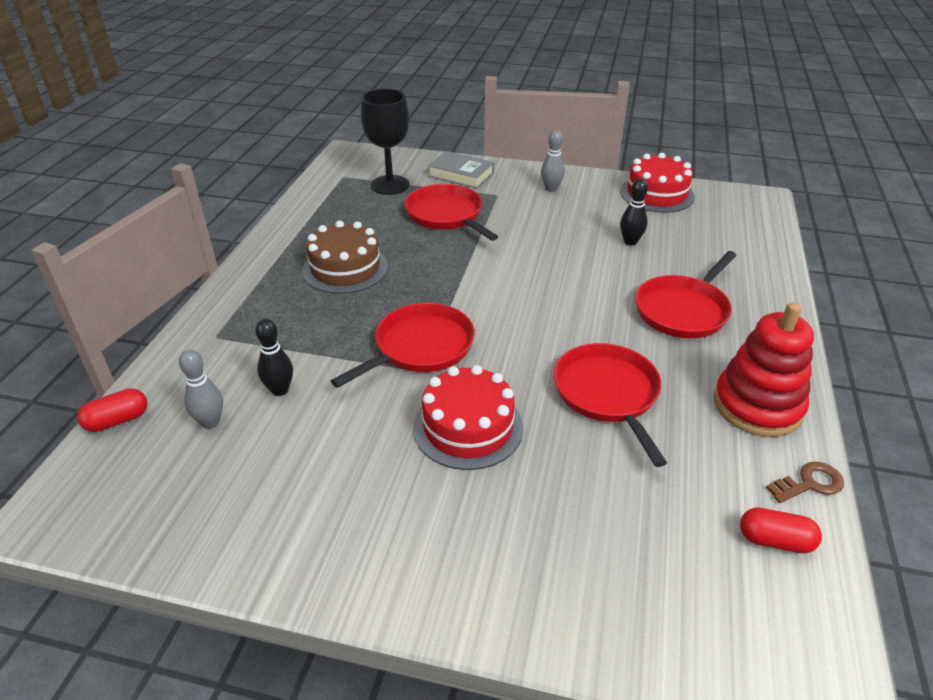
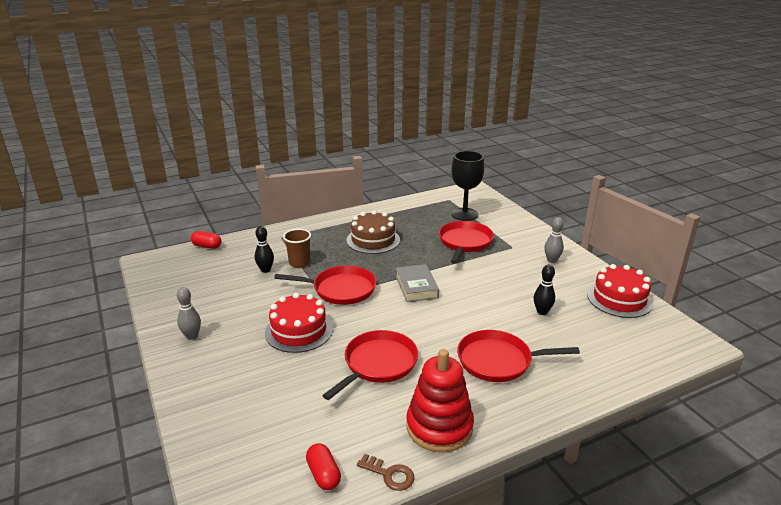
camera: 50 degrees right, 10 degrees down
grey bowling pin [179,350,223,429] -> grey bowling pin moved to [177,287,201,340]
grey book [428,151,494,189] -> grey book moved to [396,264,439,302]
none -> brown cup [283,229,311,268]

